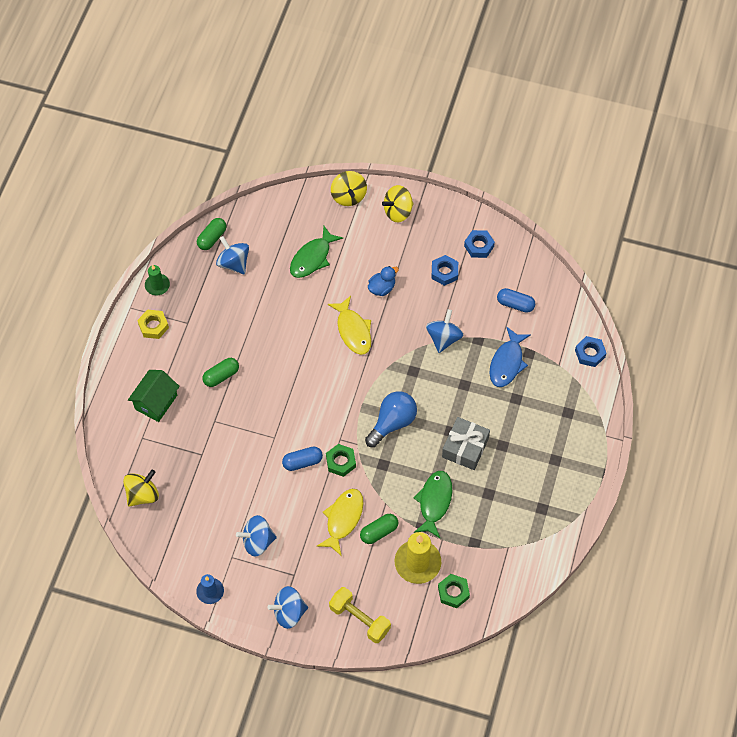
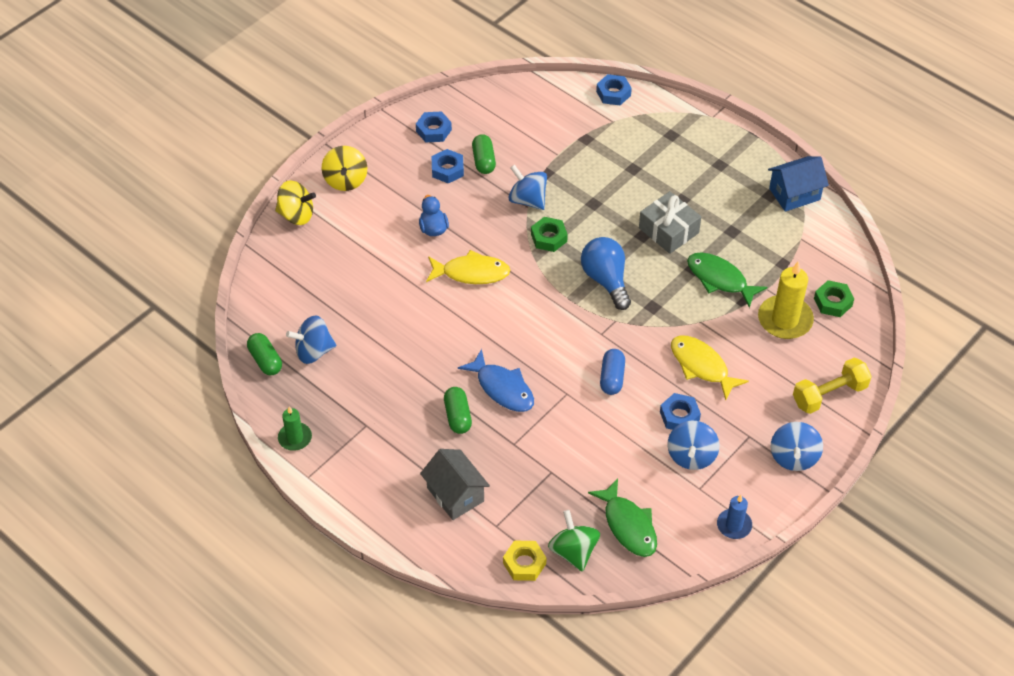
camera: 65 degrees left, 10 degrees down
yellow spinning top [123,470,159,507] -> green spinning top [548,510,600,572]
green house [128,370,180,422] -> grey house [420,449,490,520]
yellow nut [137,310,169,339] -> yellow nut moved to [503,541,547,581]
green fish [290,226,343,278] -> green fish moved to [588,478,657,557]
green nut [326,444,356,477] -> green nut moved to [531,217,568,252]
green capsule [360,514,399,544] -> green capsule moved to [472,134,496,174]
blue fish [489,327,531,387] -> blue fish moved to [458,349,534,412]
blue capsule [497,288,535,313] -> none
none -> blue nut [660,393,701,430]
none -> blue house [768,156,829,211]

